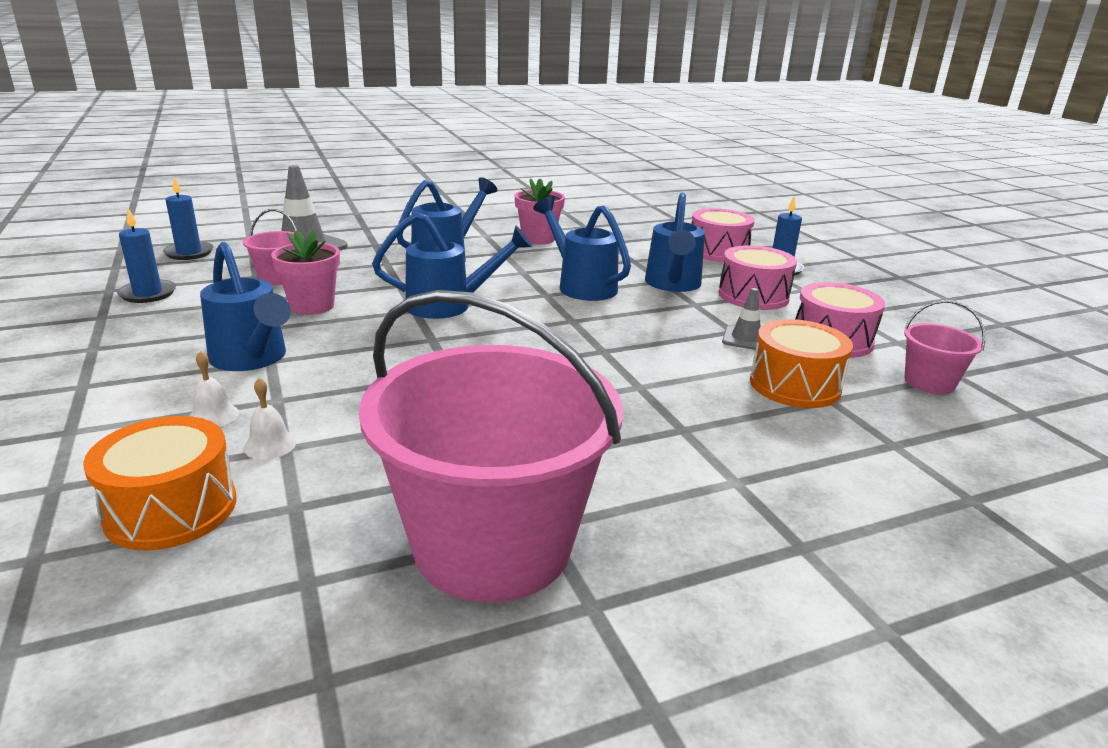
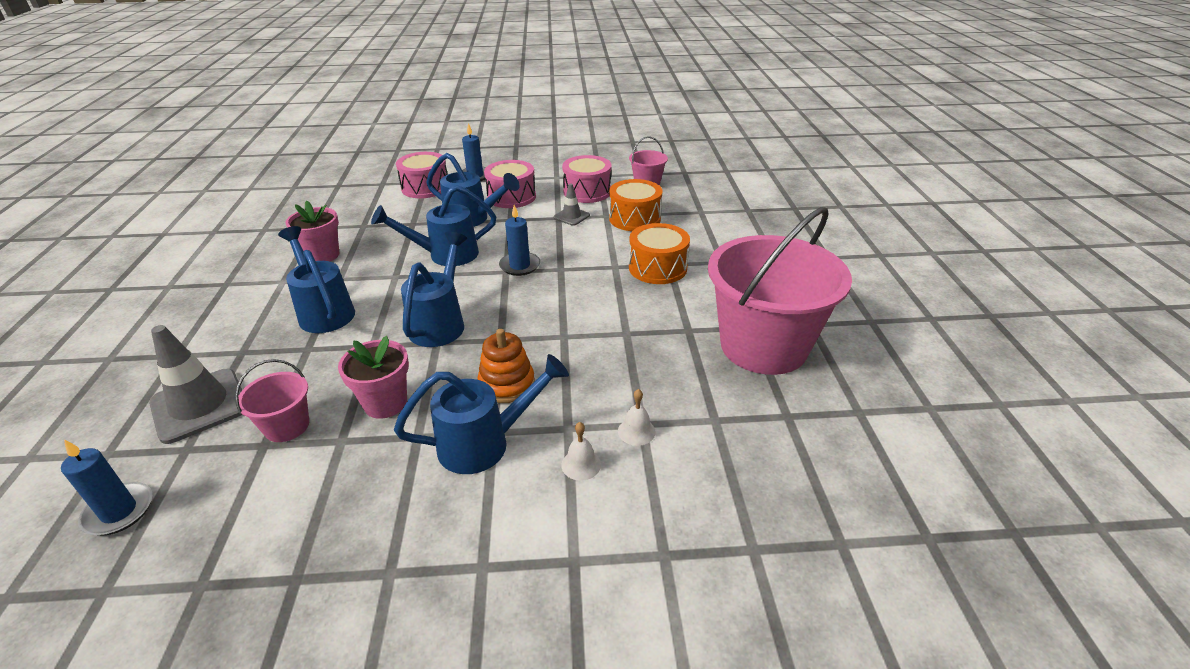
camera: 70 degrees left, 10 degrees up
orange drum [83,416,236,551] -> orange drum moved to [629,223,690,284]
blue candle [117,208,176,303] -> blue candle moved to [499,205,540,276]
none -> orange stacking toy [477,329,535,403]

